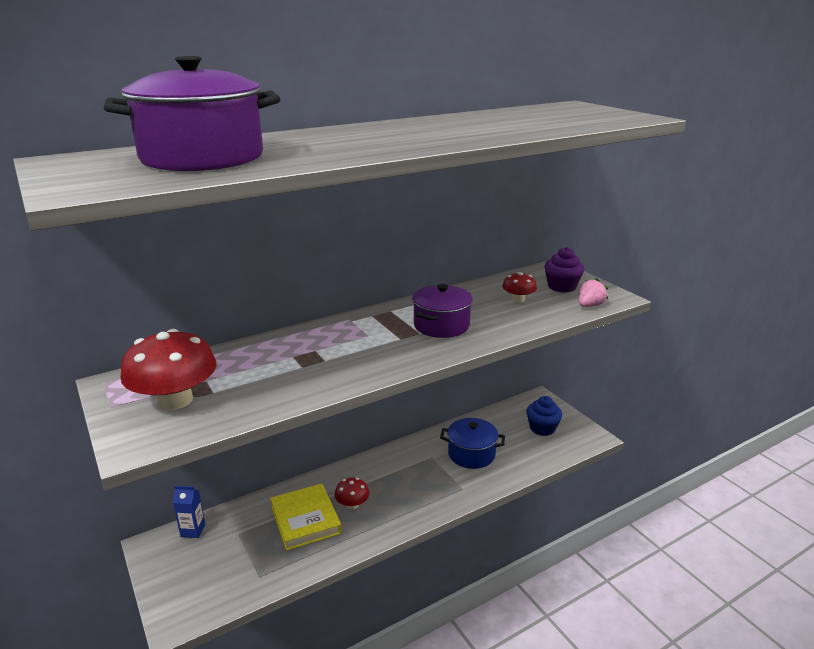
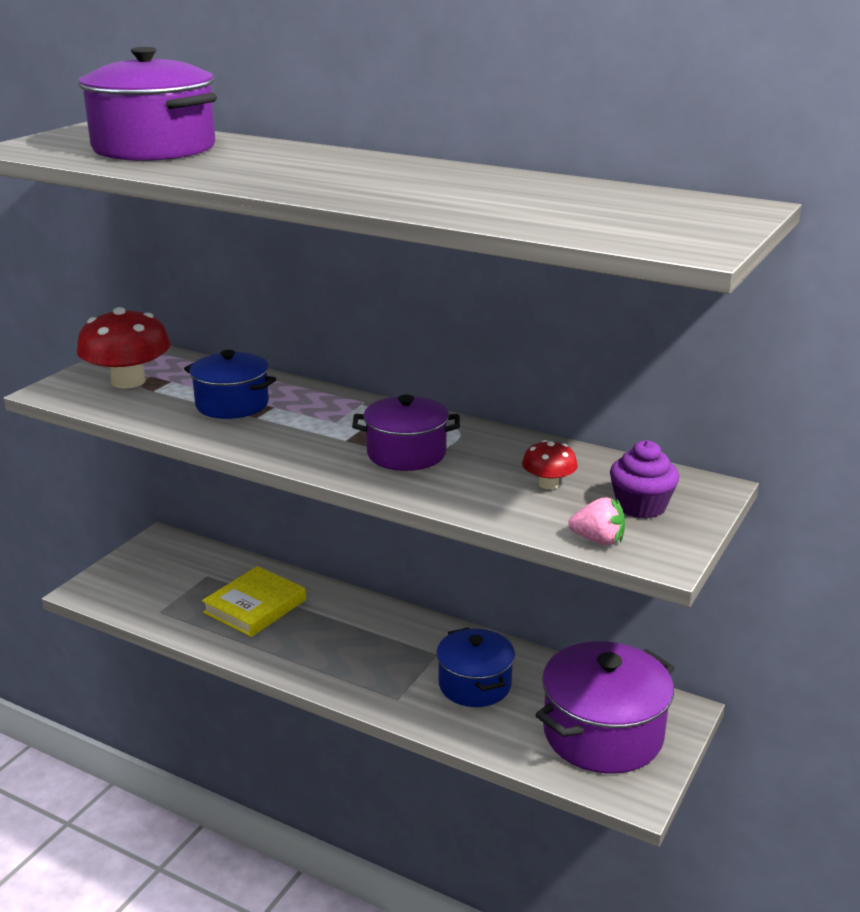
camera: 60 degrees right, 0 degrees up
blue carton [173,486,206,538] -> none
red mushroom [335,478,369,509] -> none
blue cupcake [526,396,562,436] -> purple pot [536,641,675,773]
none -> blue pot [184,350,276,419]

